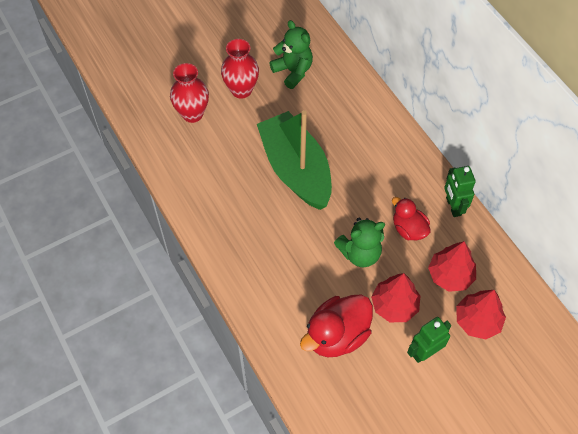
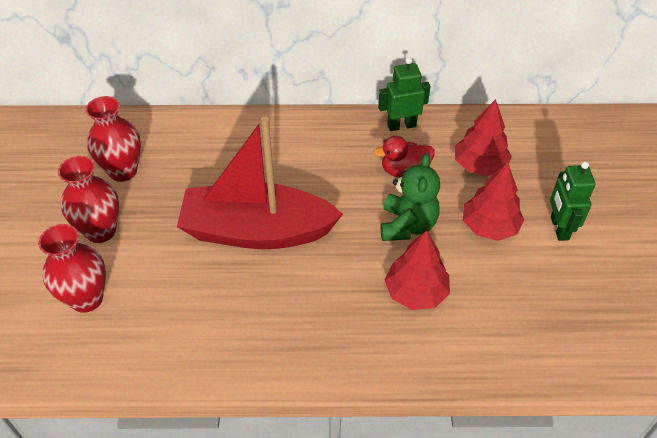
camera: 60 degrees left, 10 degrees down
green boat [257,110,332,210] -> red boat [177,117,343,249]
green teddy bear [270,20,313,89] -> red vase [85,96,141,182]
red duck [300,294,373,357] -> none
green robot [444,166,476,217] -> green robot turned 150 degrees clockwise [378,57,431,131]
red tree [456,290,506,339] -> red tree moved to [384,230,450,310]

